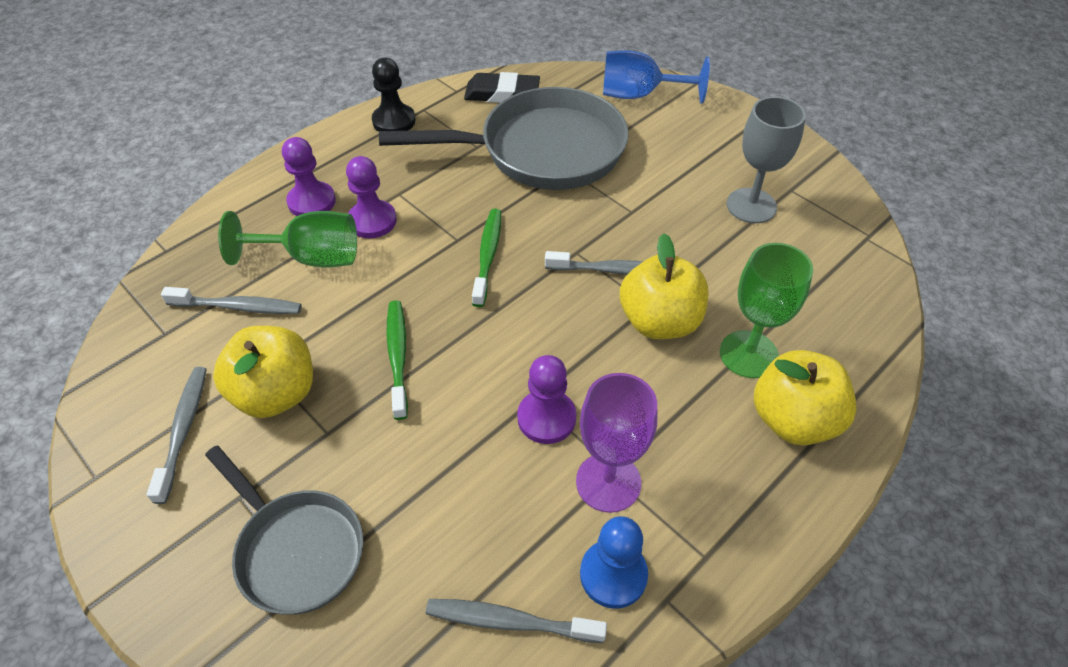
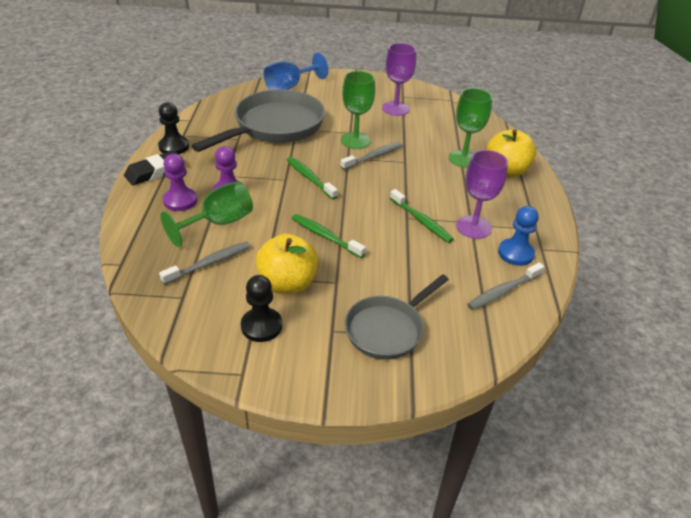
camera: 45 degrees left, 10 degrees down
grey toothbrush [147,367,206,504] -> black pawn [241,275,282,342]
grey pan [205,446,364,615] -> grey pan turned 135 degrees clockwise [345,274,449,360]
black eraser [464,72,540,103] -> black eraser moved to [124,150,177,185]
purple pawn [517,355,577,444] -> green toothbrush [390,189,454,243]
yellow apple [620,233,709,339] -> none
grey goblet [726,96,806,223] -> purple goblet [382,43,416,116]
none -> green goblet [341,71,375,149]

